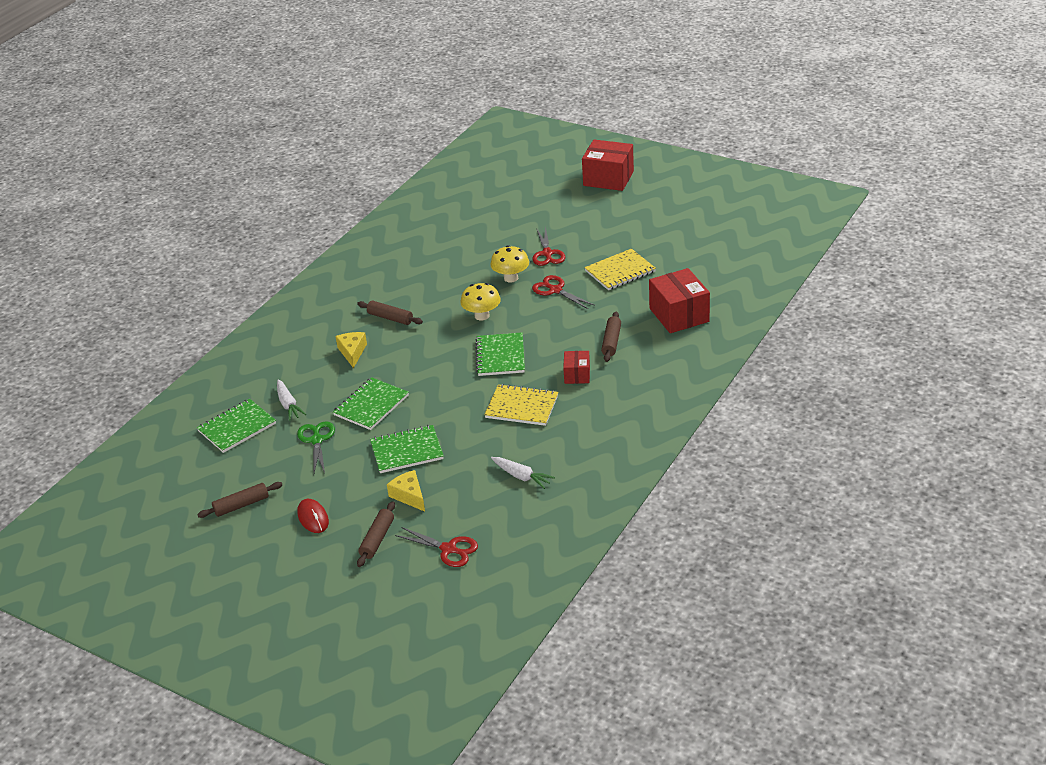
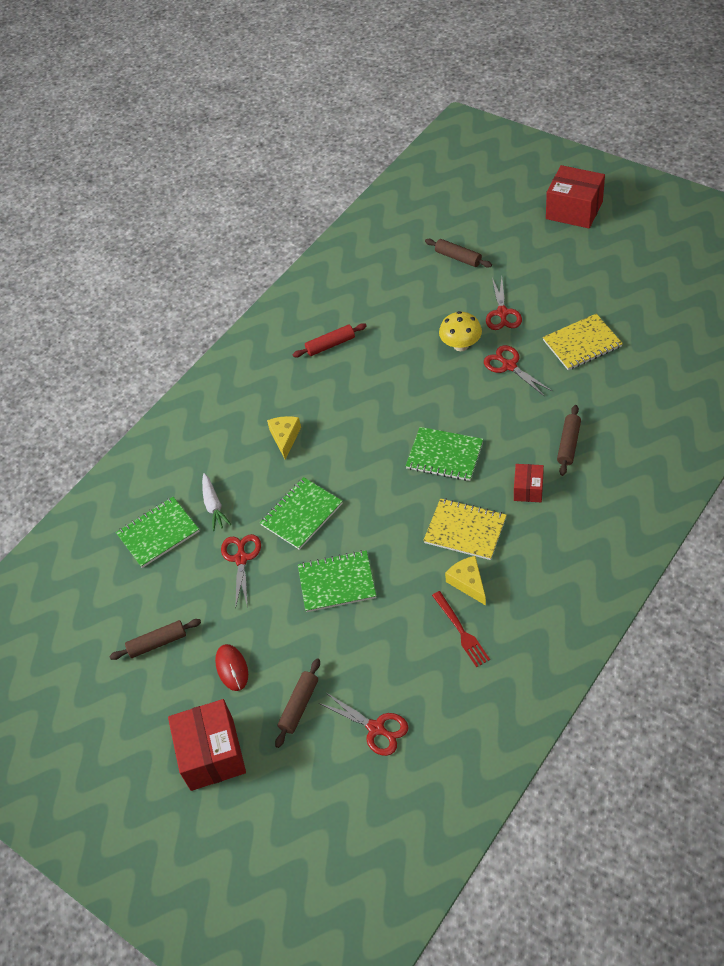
camera: 10 degrees right, 15 degrees up
green scissors [297,421,335,473] -> red scissors [221,534,261,609]
brown rolling pin [357,301,423,325] -> brown rolling pin moved to [425,239,492,268]
yellow cheese [387,470,425,511] -> yellow cheese moved to [445,556,486,605]
yellow mushroom [461,283,501,320] -> none
green notebook [476,332,525,376] -> green notebook turned 75 degrees counterclockwise [406,427,483,481]
white carrot [491,457,555,489] -> red fork [432,591,490,667]
red box [649,268,710,333] -> red box moved to [168,699,246,791]
none -> red rolling pin [293,323,367,357]

